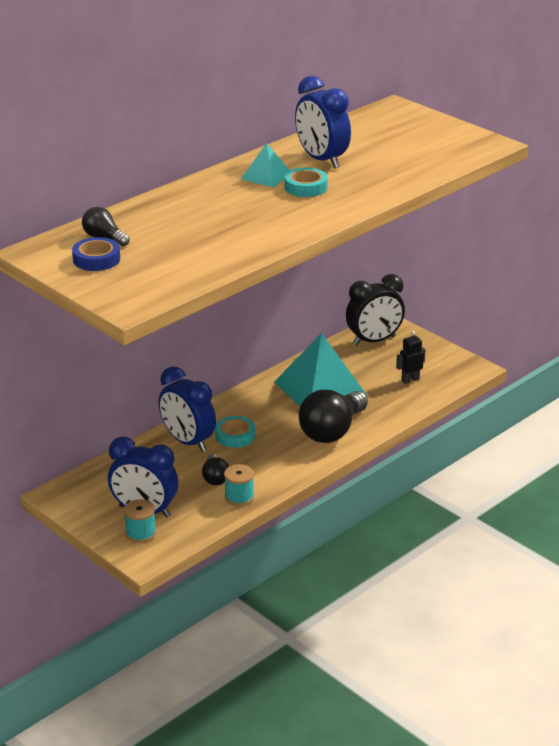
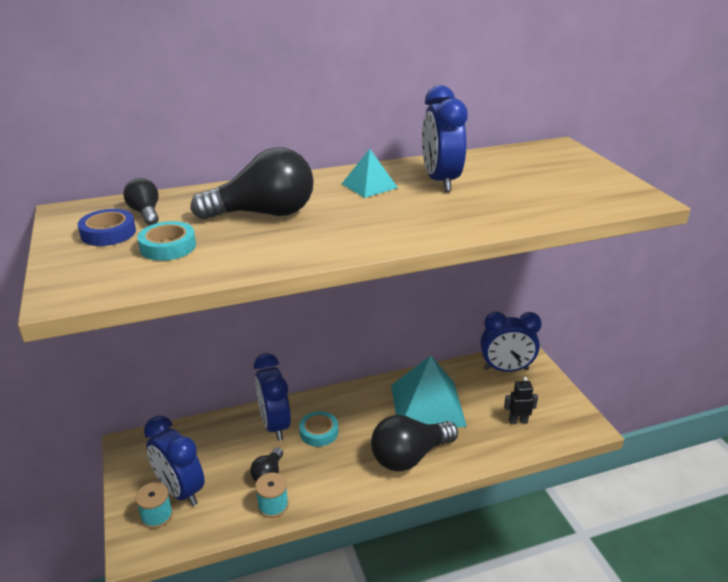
camera: 25 degrees right, 0 degrees up
turquoise tape [284,167,328,197] -> turquoise tape moved to [137,221,196,261]
black clock [346,274,405,346] -> blue clock [480,312,542,372]
none -> black light bulb [191,147,314,220]

